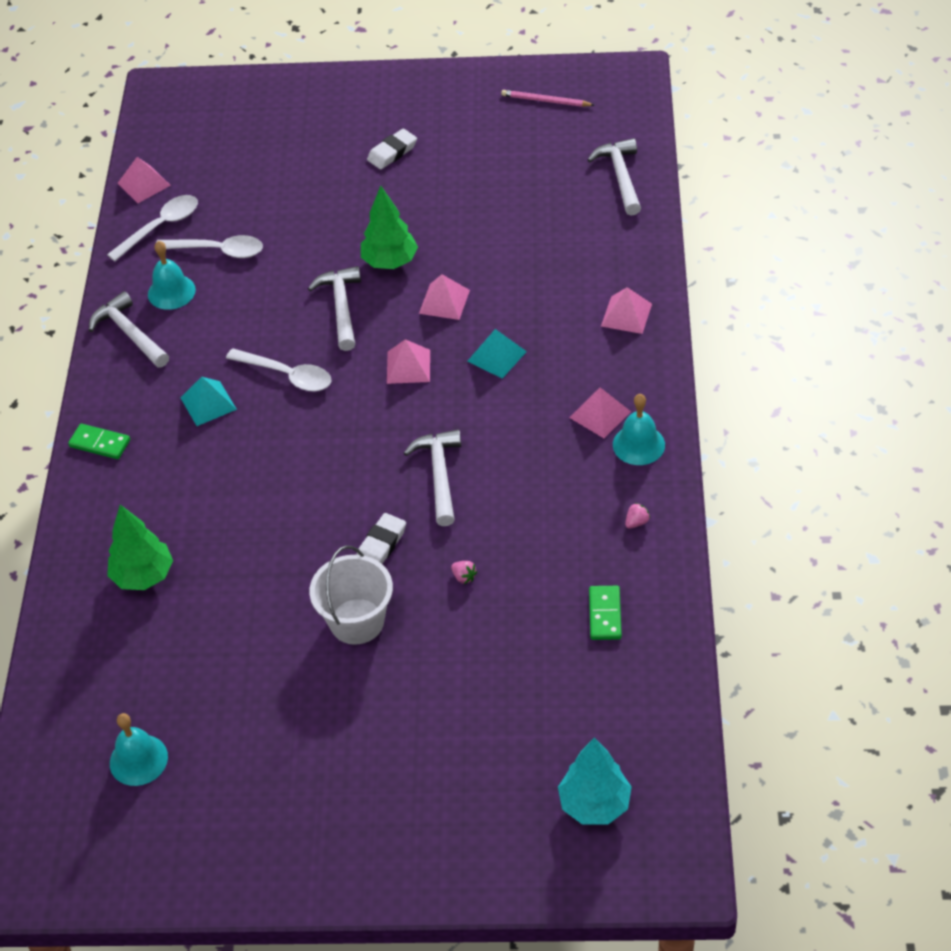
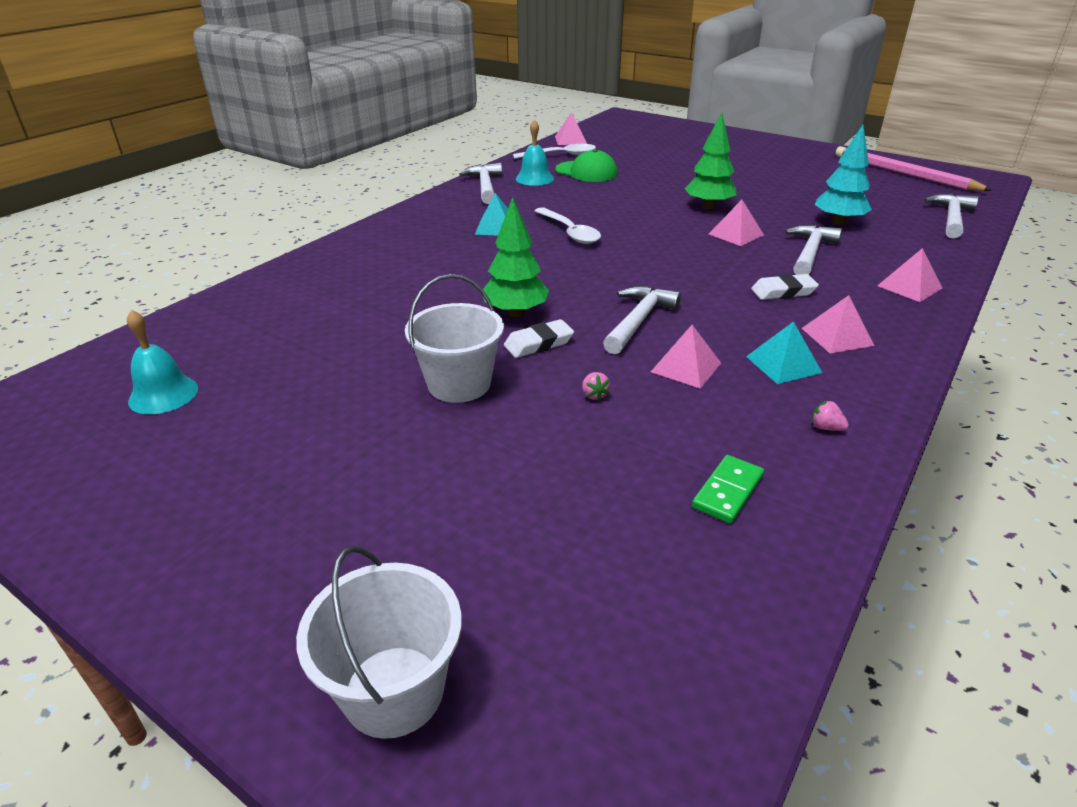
camera: 30 degrees right, 15 degrees down
green domino [68,424,130,459] -> none
green tree [107,505,173,590] -> green tree moved to [483,197,549,317]
white spoon [156,235,263,258] -> green cap [555,149,618,182]
white hammer [308,266,361,351] -> white hammer moved to [785,225,842,275]
white eraser [367,129,417,169] -> white eraser moved to [751,274,819,300]
pink pyramid [387,339,430,384] -> pink pyramid moved to [651,325,721,389]
turquoise pyramid [468,329,527,379] -> turquoise pyramid moved to [746,321,822,384]
pink pencil [501,90,594,107] -> pink pencil [835,146,992,191], size x1.92
turquoise tree [558,737,632,825] -> turquoise tree moved to [815,125,872,225]
turquoise bell [613,394,665,465] -> none
pink strawberry [625,503,650,529] -> pink strawberry turned 135 degrees counterclockwise [812,401,849,431]
none -> white bucket [296,546,462,739]

